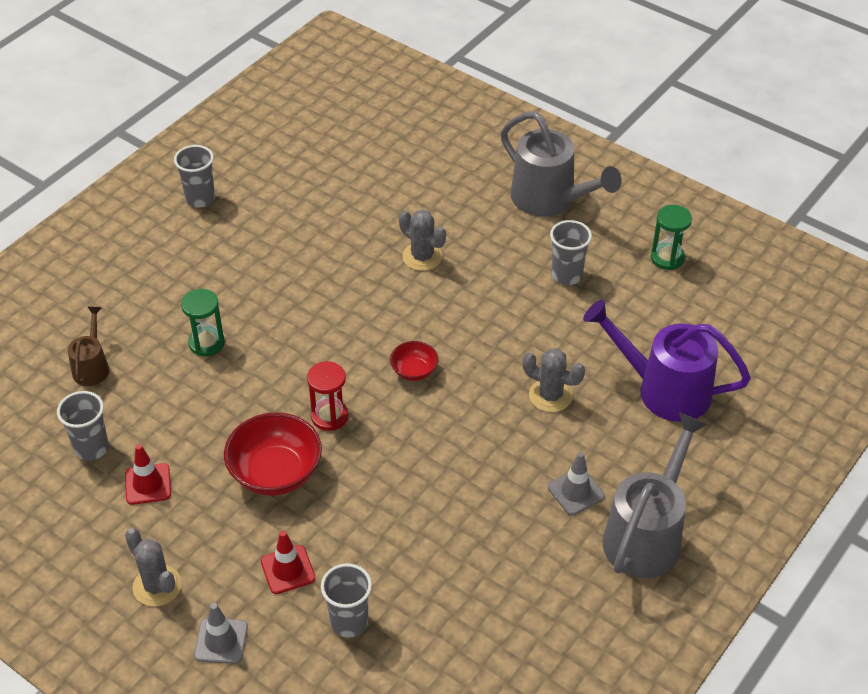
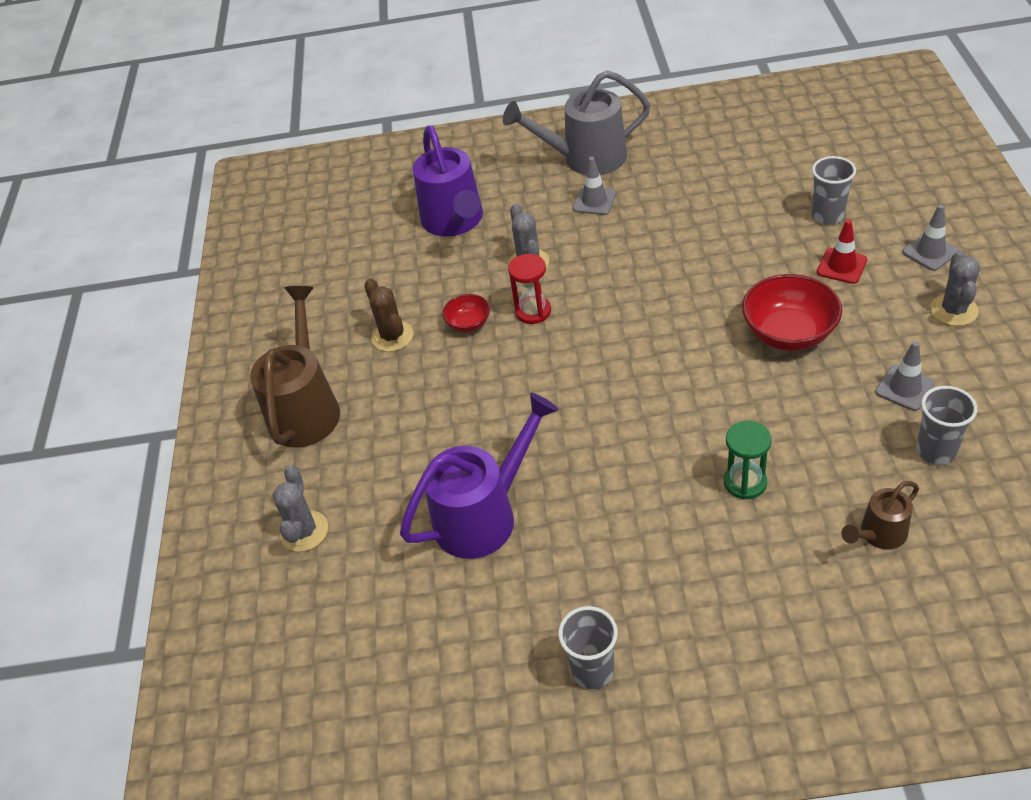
camera: 125 degrees left, 0 degrees up
red traffic cone [125,444,171,505] -> grey traffic cone [875,341,936,411]
red hourglass [307,361,348,431] -> red hourglass moved to [508,254,551,324]
red bowl [390,341,439,381] -> red bowl moved to [442,294,490,332]
grey cactus [399,209,446,271] -> grey cactus moved to [272,465,328,552]
grey watering can [501,112,622,217] -> brown watering can [250,286,340,448]
grey cup [550,220,592,285] -> brown cactus [364,278,413,352]
green hourglass [651,205,692,270] -> none
none -> purple watering can [400,393,559,559]

